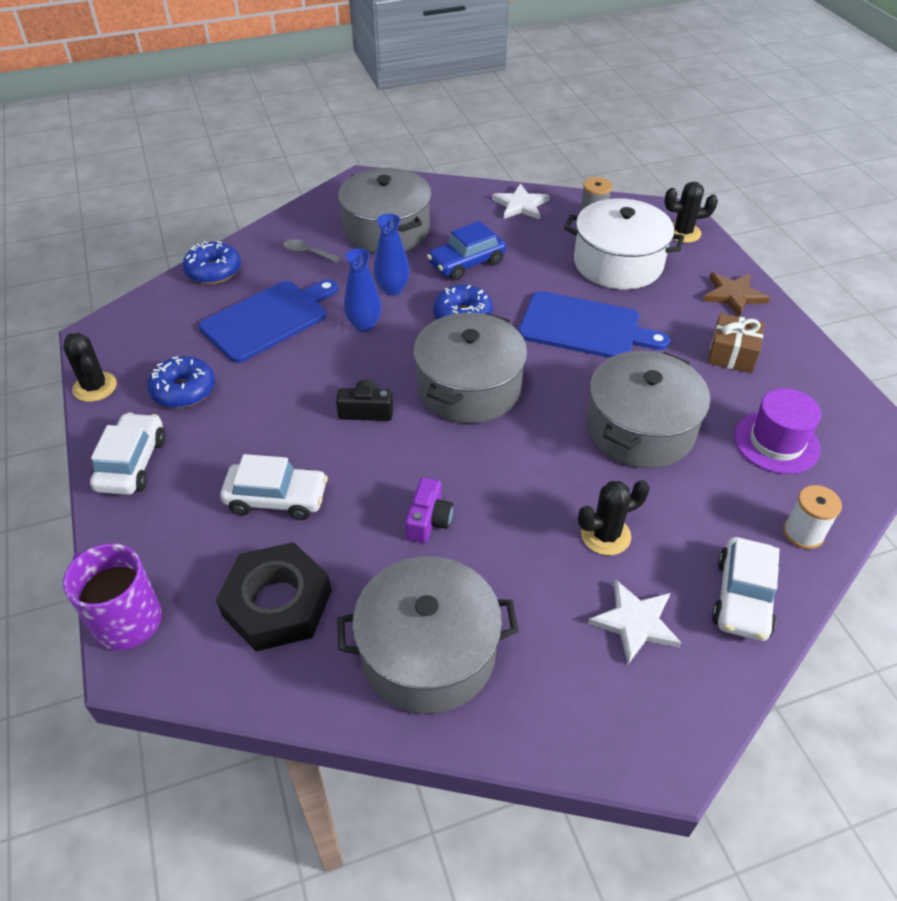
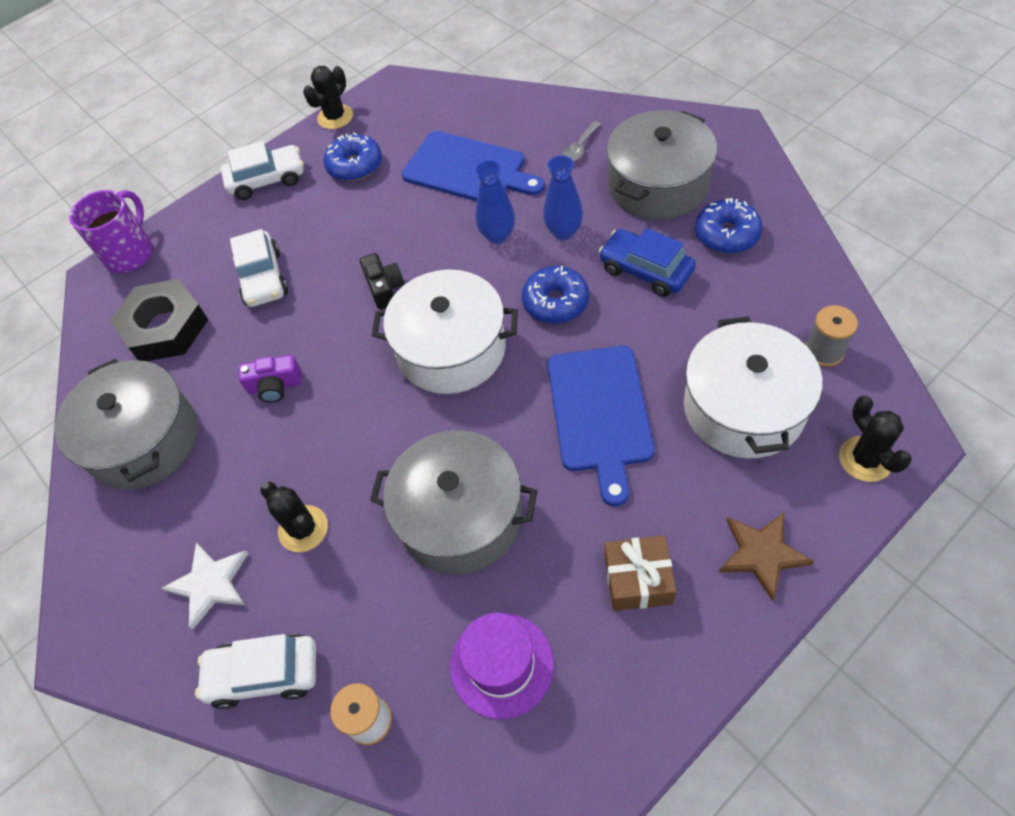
camera: 75 degrees right, 10 degrees up
blue donut [183,241,241,284] -> blue donut moved to [695,198,763,254]
grey spoon [283,239,341,263] -> grey spoon turned 150 degrees counterclockwise [562,121,601,162]
grey pot [413,312,527,423] -> white pot [372,270,518,394]
white star [492,184,550,220] -> none

